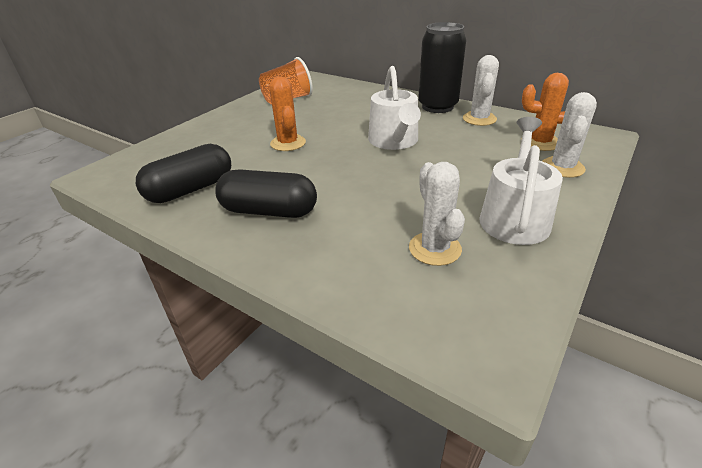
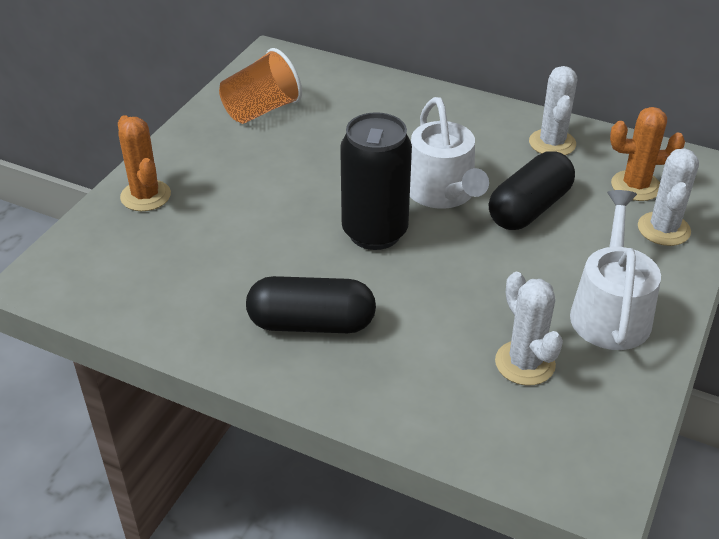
camera: 10 degrees left, 5 degrees up
black capsule [136,144,231,203] -> black capsule moved to [489,151,575,230]
orange cactus [269,77,306,151] -> orange cactus moved to [118,115,171,211]
black can [418,22,466,113] -> black can moved to [340,112,412,250]

